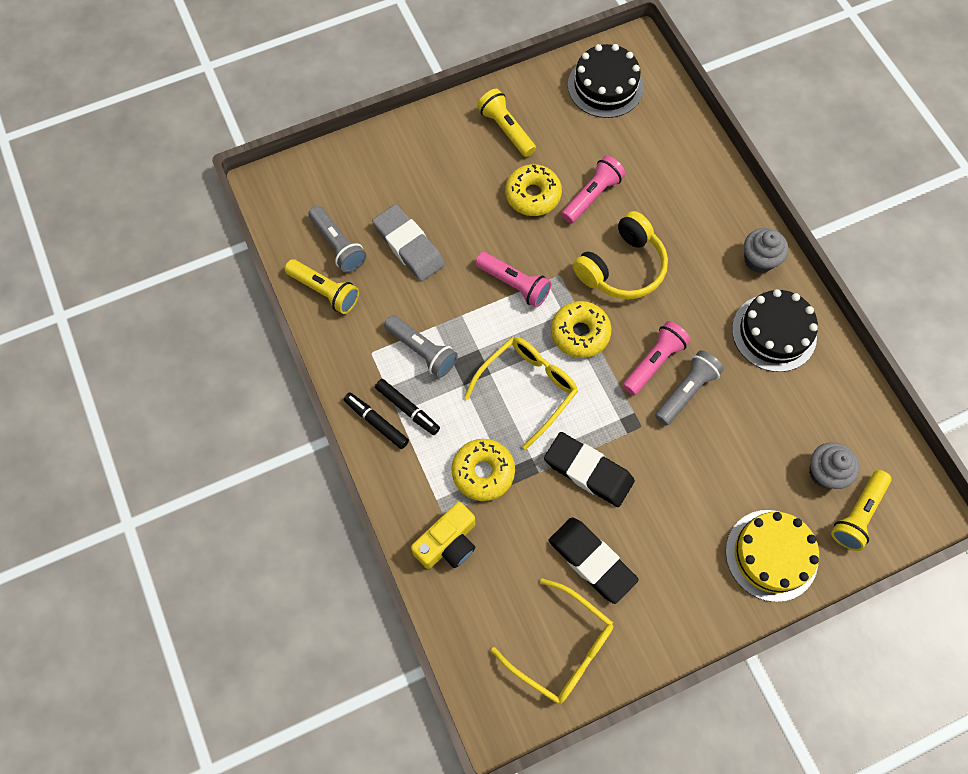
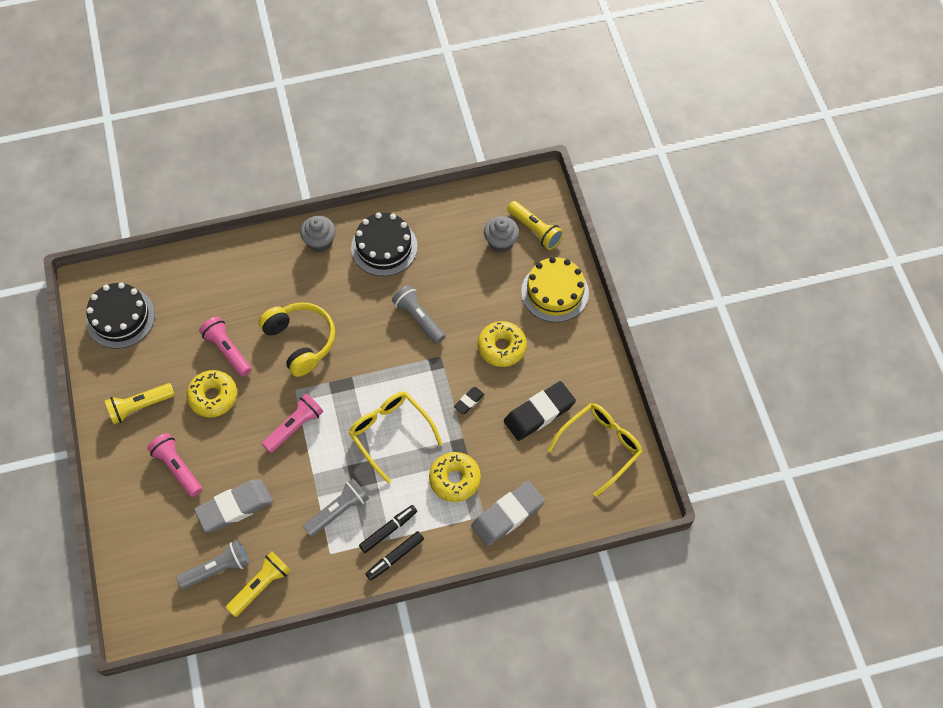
camera: 80 degrees left, 5 degrees down
yellow camera [411,502,475,569] -> grey eraser [471,481,545,547]
black eraser [544,432,635,507] -> black eraser [454,387,484,414], size x0.47
yellow donut [551,301,612,358] -> yellow donut moved to [478,321,527,367]
pink flashlight [623,321,691,395] -> pink flashlight moved to [147,433,202,497]

